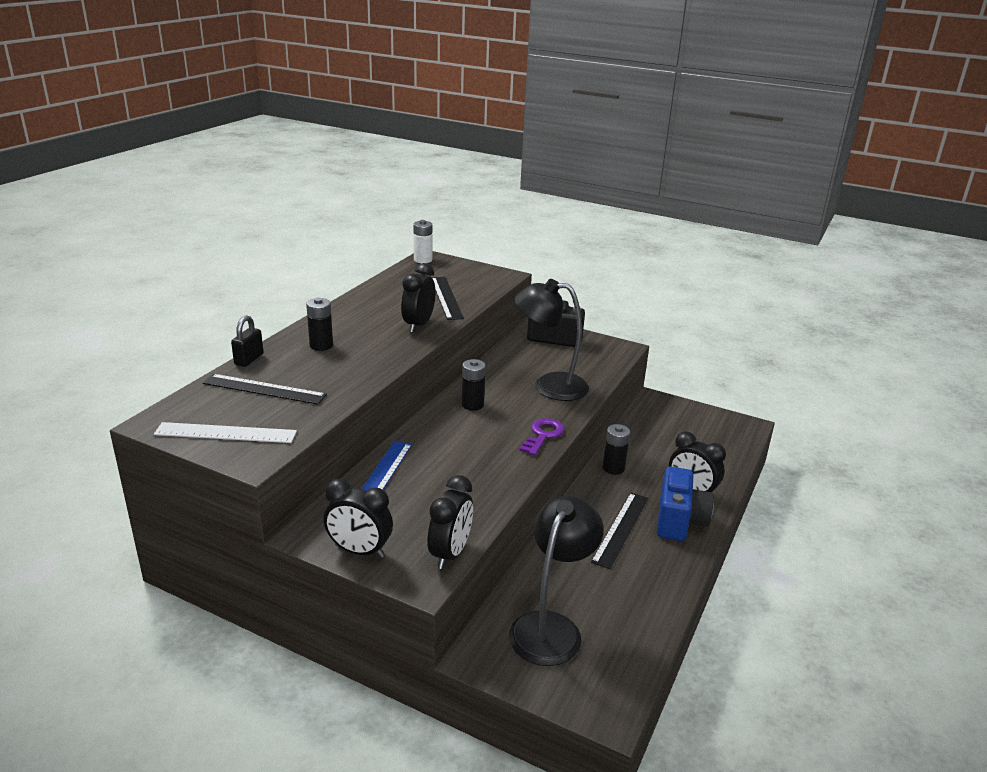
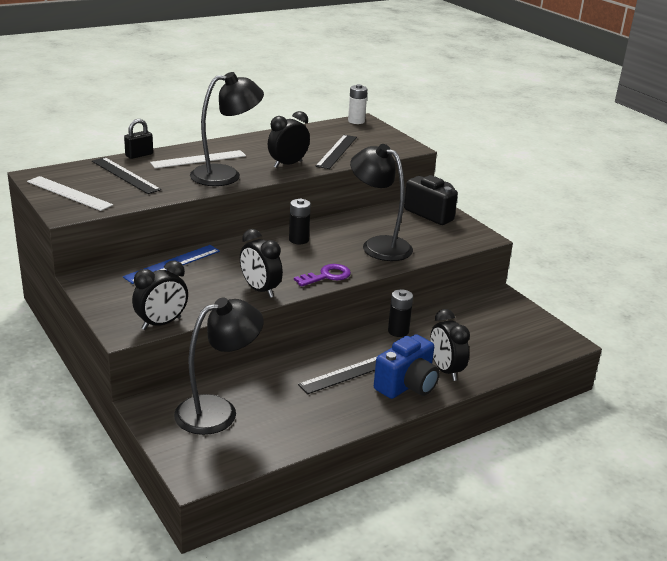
camera: 30 degrees right, 0 degrees up
black battery [306,298,333,351] -> white ruler [150,150,246,168]
black clock [323,479,393,558] -> black clock moved to [240,229,283,298]
none -> black lamp [190,72,264,186]

